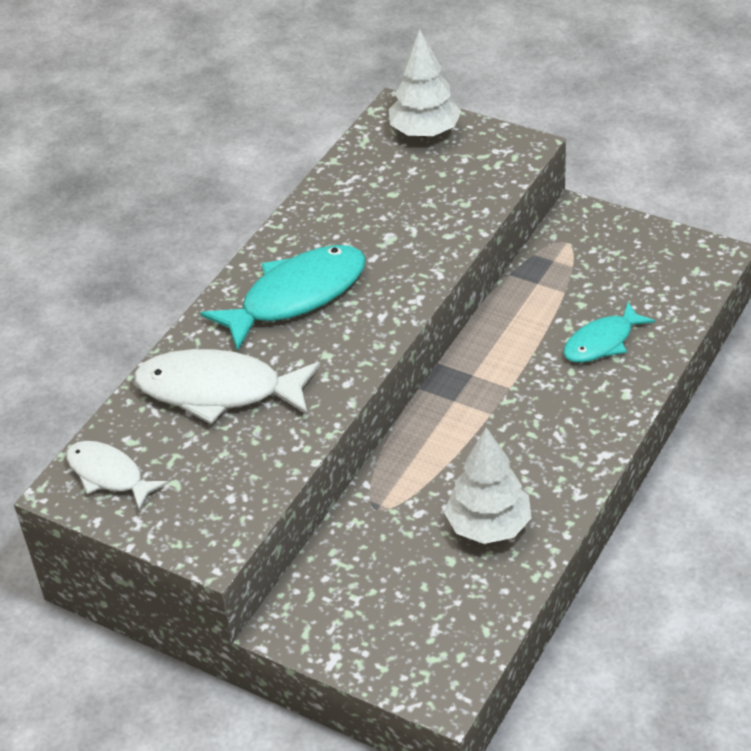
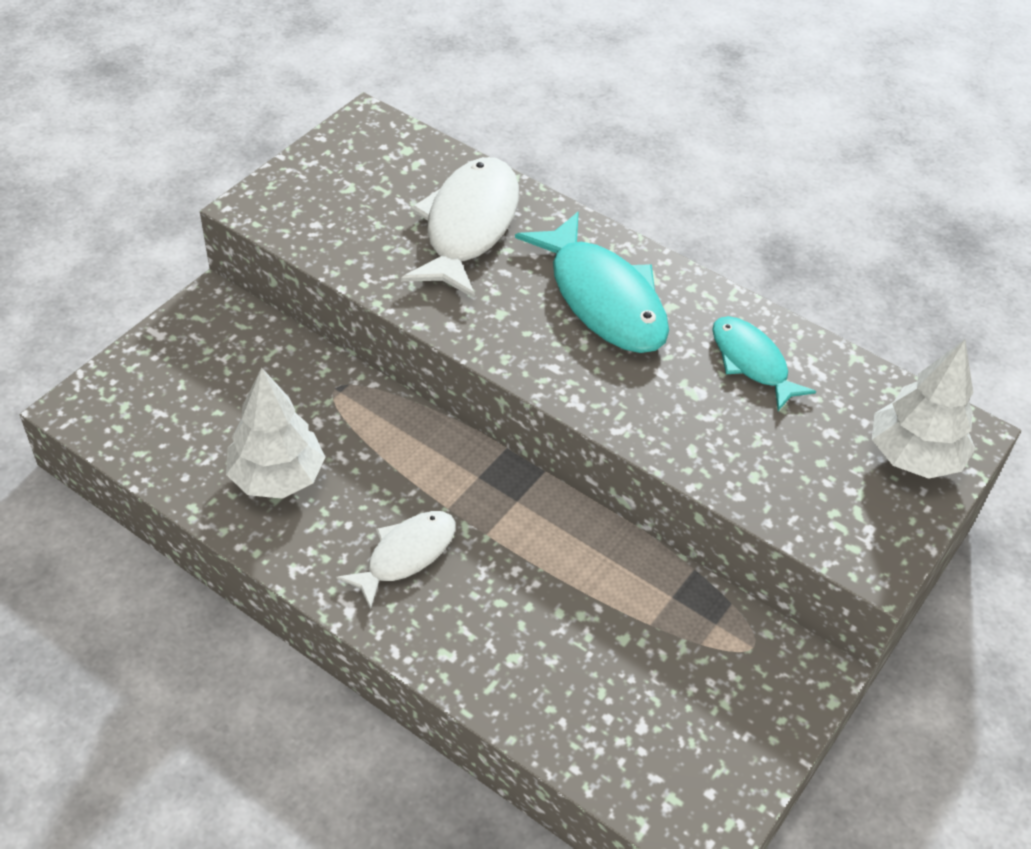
camera: 90 degrees right, 5 degrees up
white fish [66,441,168,510] -> white fish moved to [336,511,455,610]
turquoise fish [564,302,655,363] -> turquoise fish moved to [712,316,816,411]

